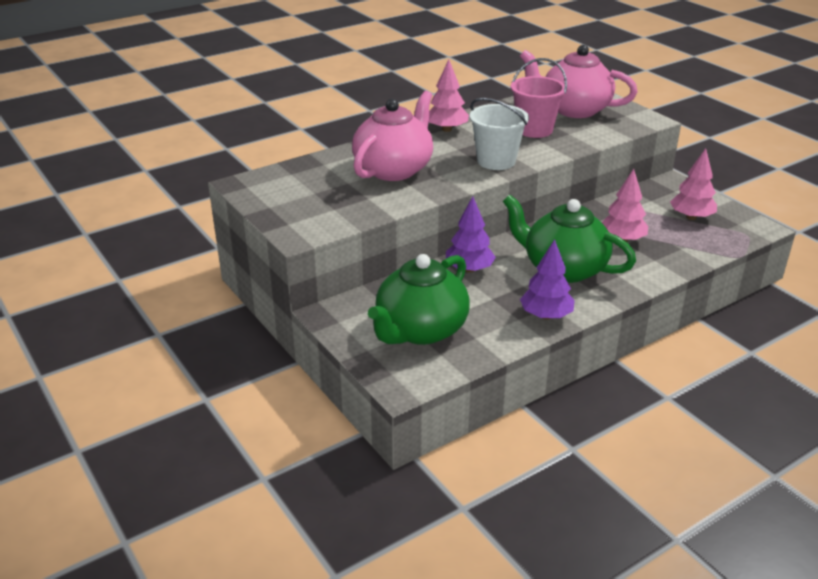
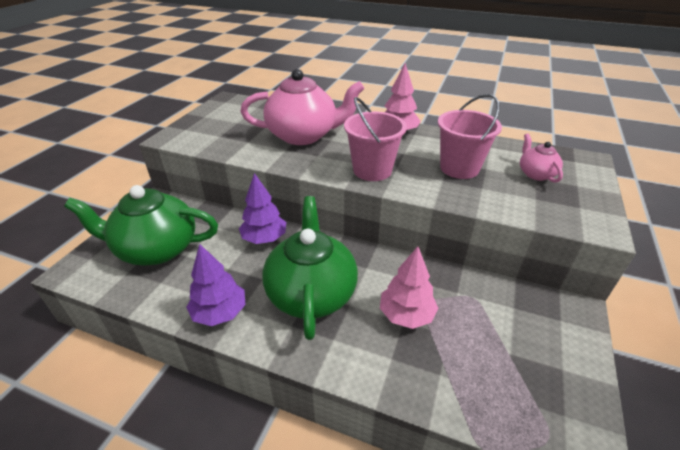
camera: 55 degrees right, 5 degrees up
white bucket [470,98,529,170] -> pink bucket [344,97,407,181]
pink teapot [520,45,638,118] -> pink teapot [520,134,563,183], size x0.48
pink tree [670,148,717,220] -> none

